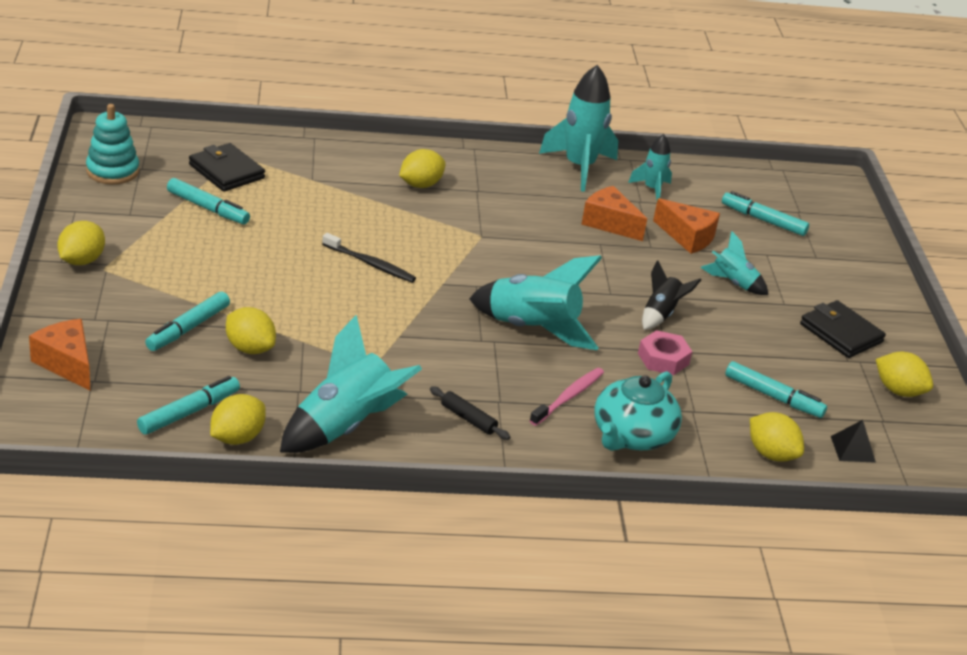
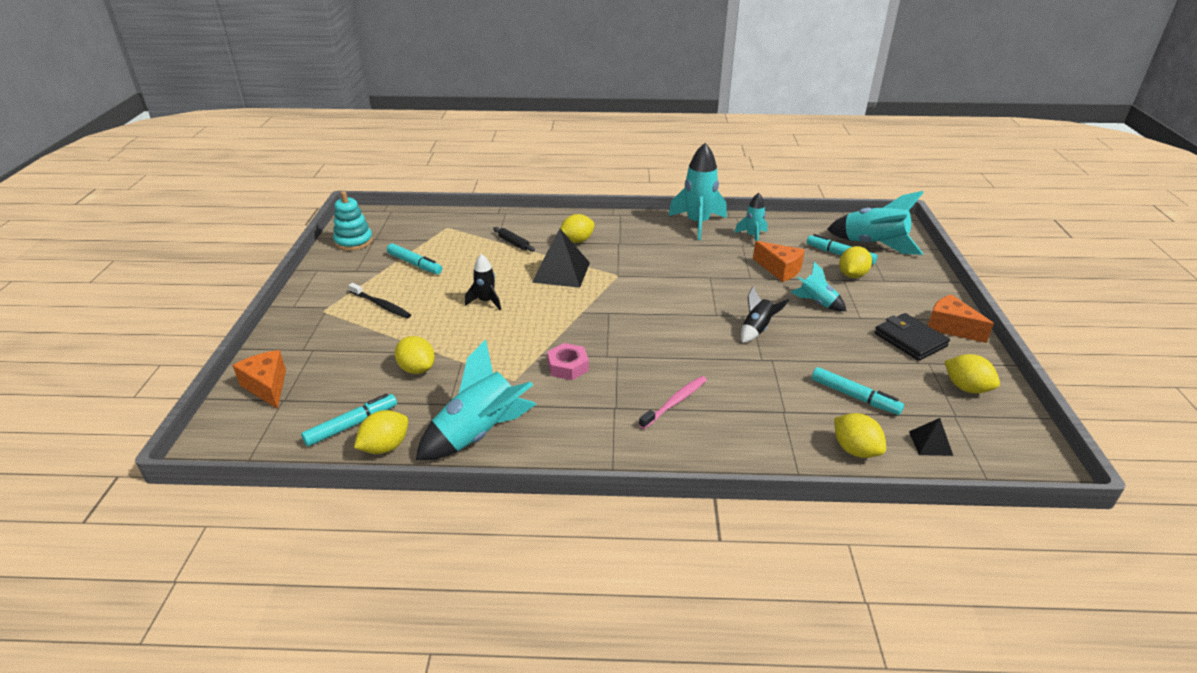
camera: 10 degrees right, 0 degrees up
yellow lemon [57,221,105,265] -> yellow lemon moved to [839,246,872,278]
turquoise marker [145,291,230,351] -> none
black wallet [189,143,265,192] -> none
black toothbrush [322,233,416,283] -> black toothbrush moved to [348,283,411,318]
black rolling pin [430,386,510,440] -> black rolling pin moved to [493,227,535,252]
turquoise rocket [469,255,602,350] -> turquoise rocket moved to [827,191,924,255]
orange cheese [581,186,647,241] -> orange cheese moved to [928,294,994,343]
turquoise teapot [594,371,682,451] -> none
pink nut [638,330,692,375] -> pink nut moved to [547,343,589,380]
none -> black rocket [465,254,501,310]
none -> black pyramid [532,229,590,288]

